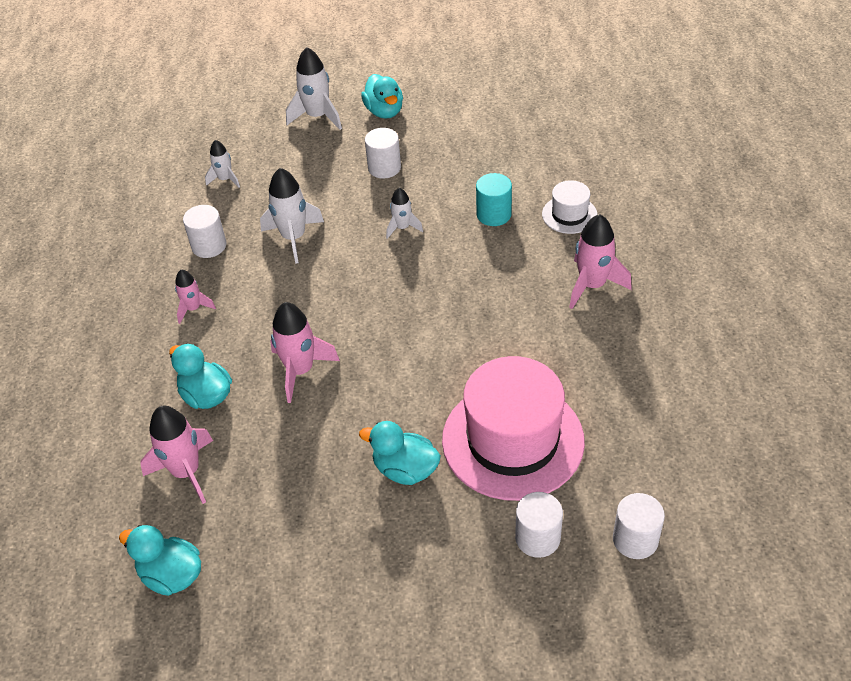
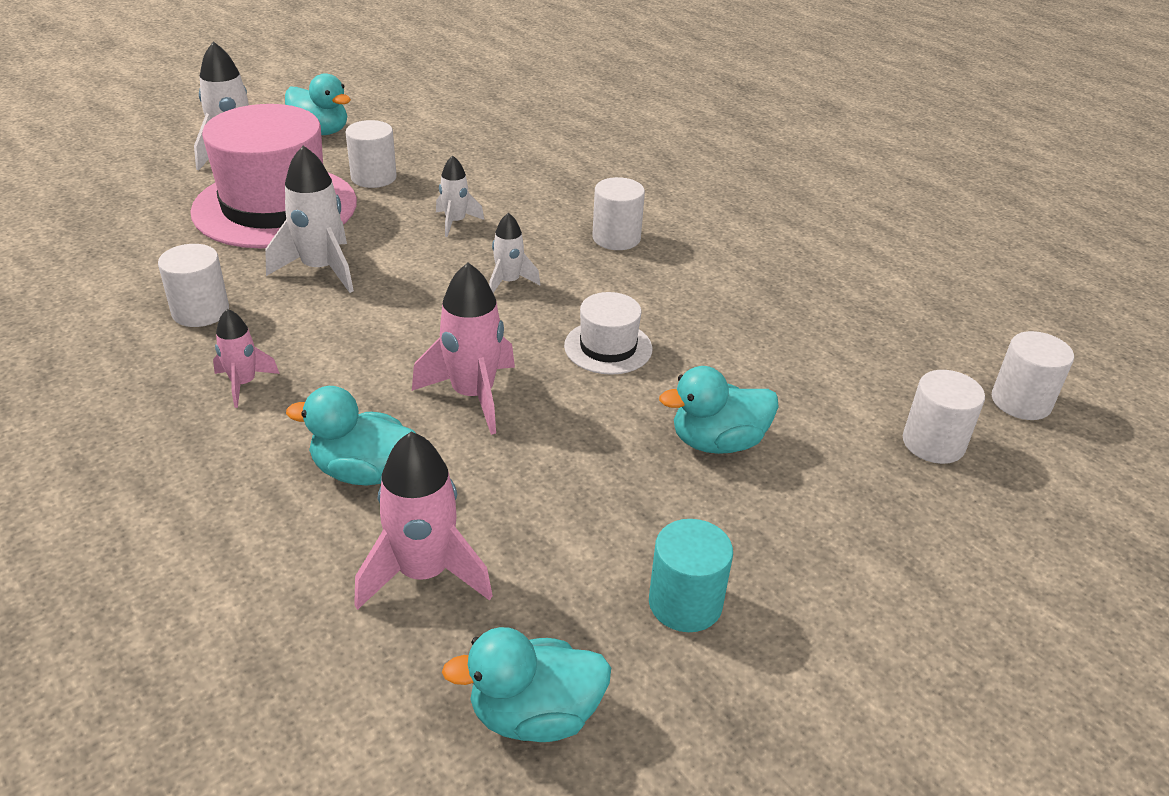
camera: 40 degrees left, 10 degrees down
white rocket [205,140,240,188] -> white rocket moved to [489,213,540,293]
pink hat [442,356,585,501] -> pink hat moved to [190,104,357,248]
turquoise cylinder [476,173,512,226] -> turquoise cylinder moved to [649,519,733,632]
white hat [542,180,597,234] -> white hat moved to [564,292,652,375]
pink rocket [569,214,632,309] -> none
none -> white cylinder [592,177,645,250]

